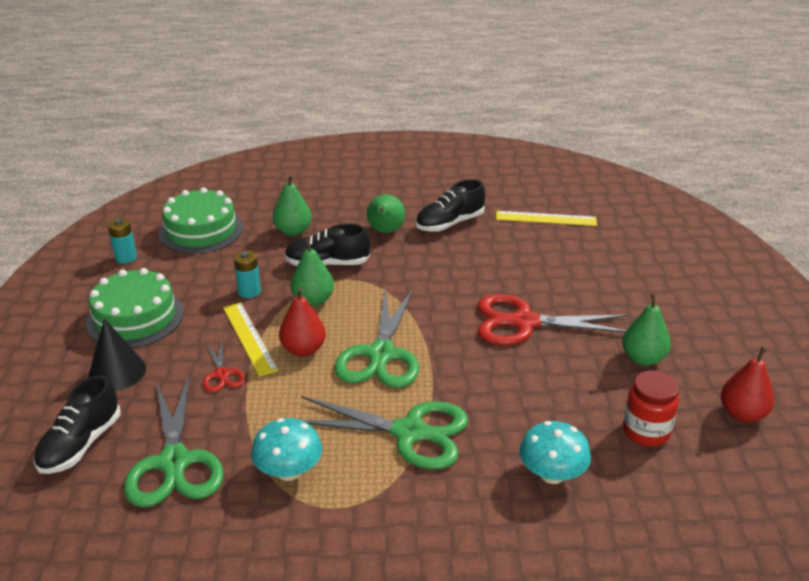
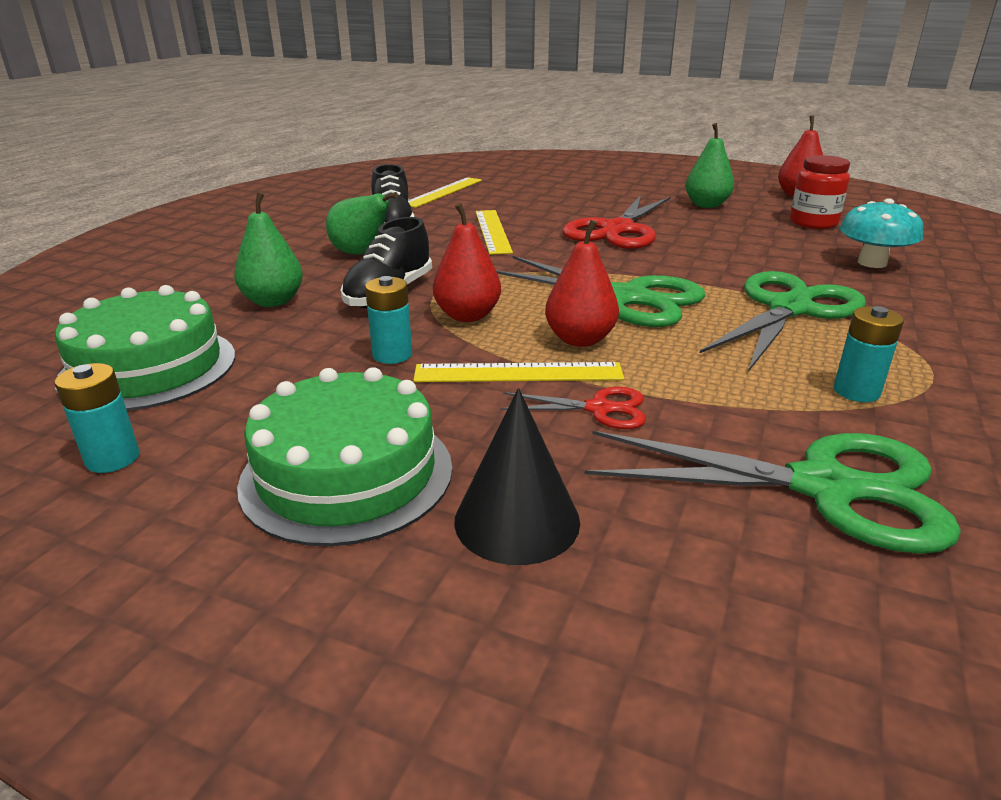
camera: 65 degrees left, 5 degrees down
black shoe [34,375,121,474] -> none
turquoise mushroom [251,418,322,481] -> turquoise battery [834,306,904,402]
green pear [291,238,334,307] -> red pear [433,203,501,322]
none -> yellow ruler [475,210,513,255]

